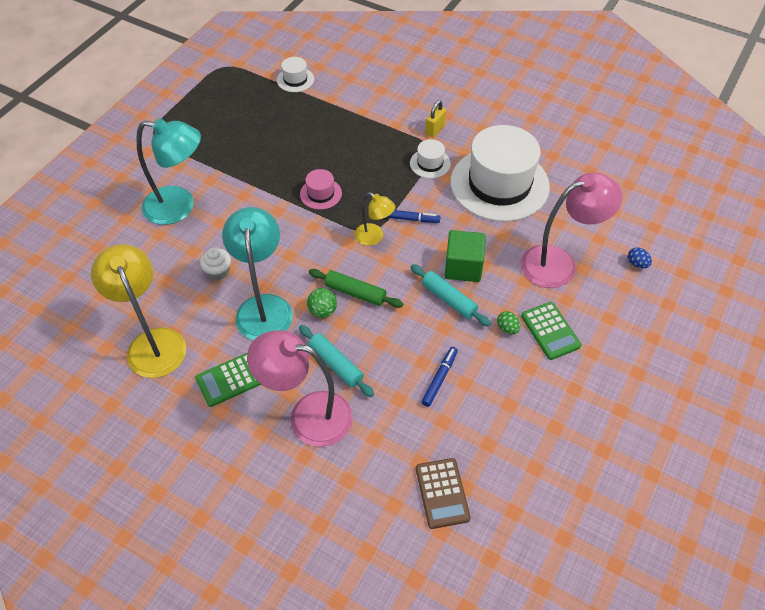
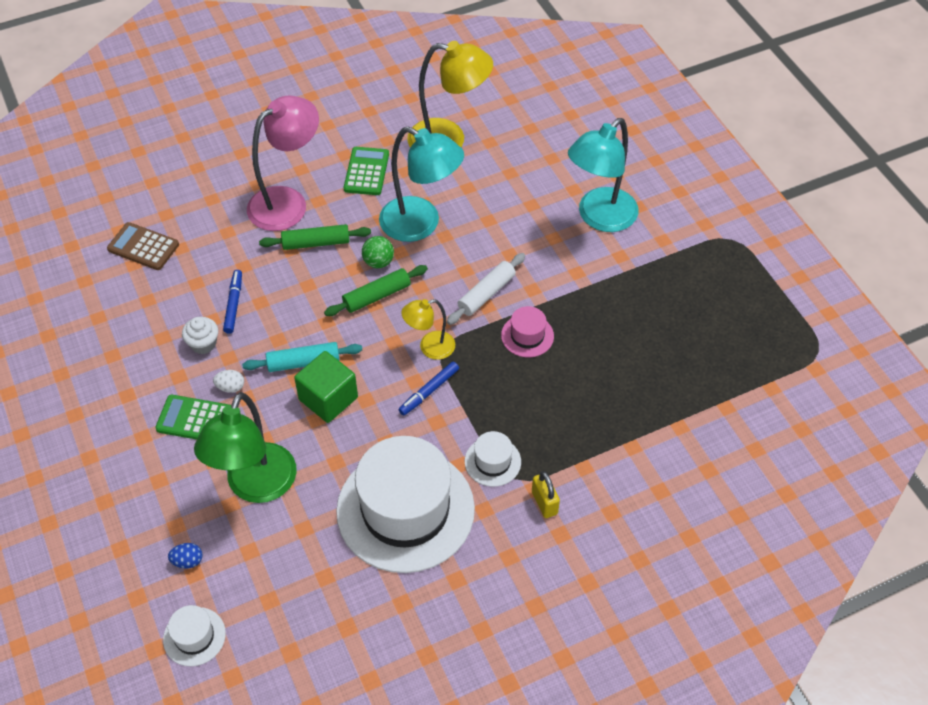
camera: 125 degrees right, 0 degrees up
white cupcake [200,248,231,280] -> white cupcake moved to [182,317,218,354]
white hat [277,57,314,92] -> white hat moved to [163,605,226,667]
turquoise rolling pin [299,325,374,397] -> green rolling pin [259,224,371,250]
blue marker [421,347,458,407] -> blue marker turned 150 degrees counterclockwise [223,270,242,334]
green egg [497,311,520,334] -> white egg [213,370,244,393]
pink lamp [521,172,623,288] -> green lamp [194,392,297,503]
none -> white rolling pin [447,253,525,325]

